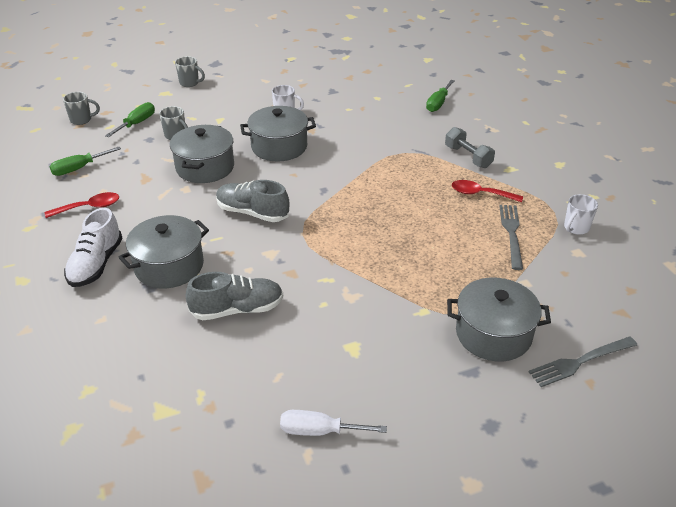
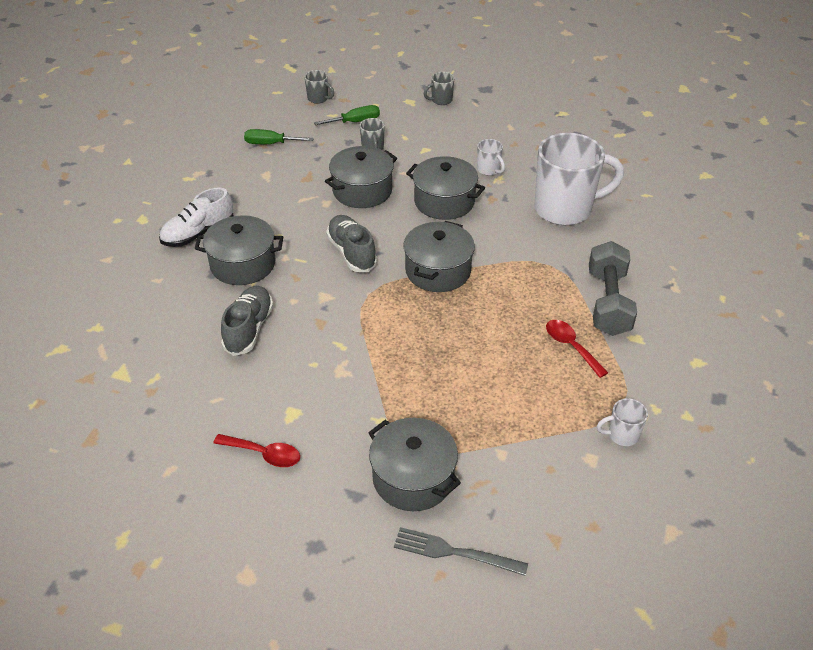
camera: 40 degrees right, 5 degrees up
red spoon [45,192,119,218] -> red spoon moved to [213,434,300,467]
grey mug [175,56,205,87] -> grey mug turned 90 degrees clockwise [424,72,455,105]
grey shoe [185,272,283,320] -> grey shoe turned 105 degrees counterclockwise [221,286,274,356]
white screwdriver [280,410,387,436] -> none
green screwdriver [426,80,455,112] -> none
grey dumbbell [445,127,495,168] -> grey dumbbell [589,241,637,336], size x1.56
grey fork [499,205,523,270] -> none
none -> grey pot [403,221,475,292]
none -> white mug [534,133,624,225]

